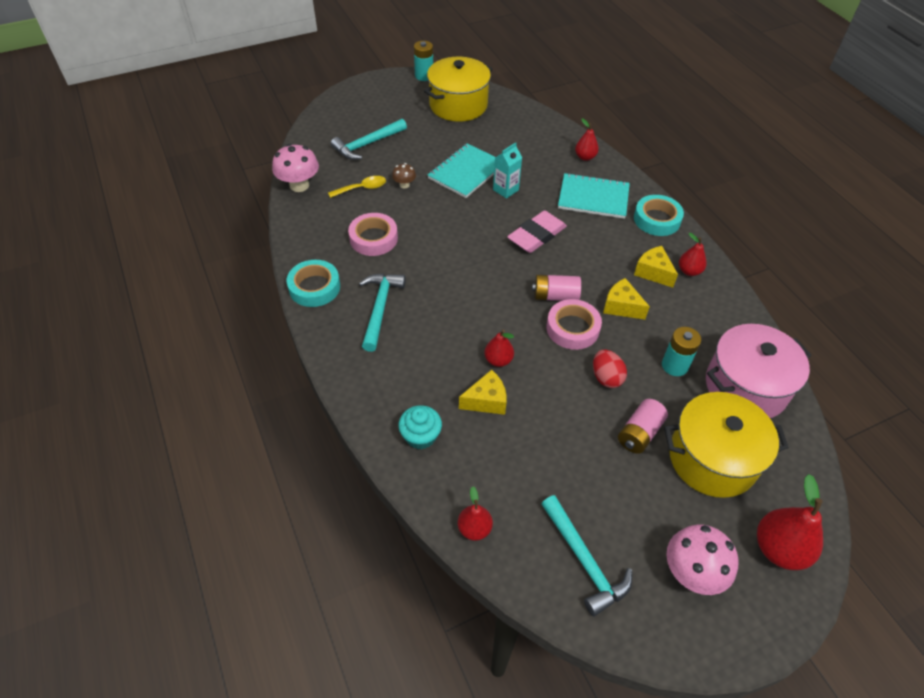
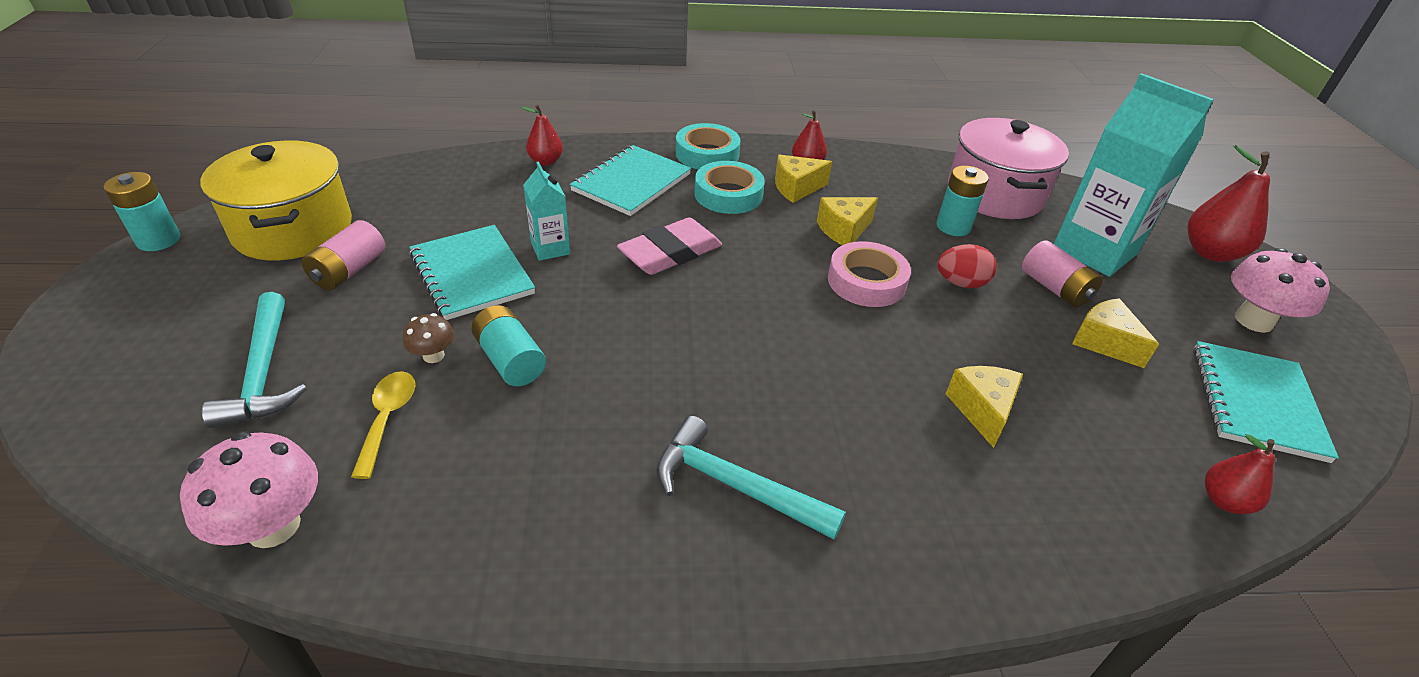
camera: 70 degrees left, 10 degrees down
turquoise tape [287,260,340,307] -> turquoise tape moved to [694,161,765,214]
pink tape [348,213,398,256] -> none
turquoise cupcake [398,405,442,449] -> none
red pear [484,330,514,367] -> none
pink eraser [507,211,567,253] -> pink eraser turned 75 degrees clockwise [617,217,722,275]
pink battery [532,275,581,301] -> pink battery moved to [302,220,385,290]
turquoise hammer [541,495,632,616] -> turquoise notebook [1193,341,1339,463]
yellow pot [664,392,789,498] -> turquoise carton [1054,73,1214,277]
none -> turquoise battery [471,305,546,386]
none -> yellow cheese [1072,298,1159,368]

